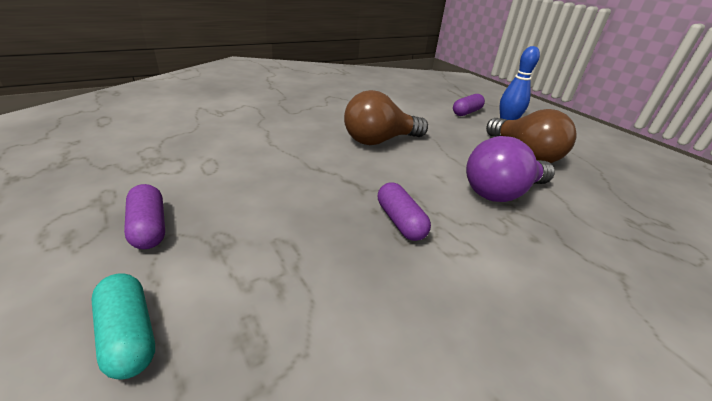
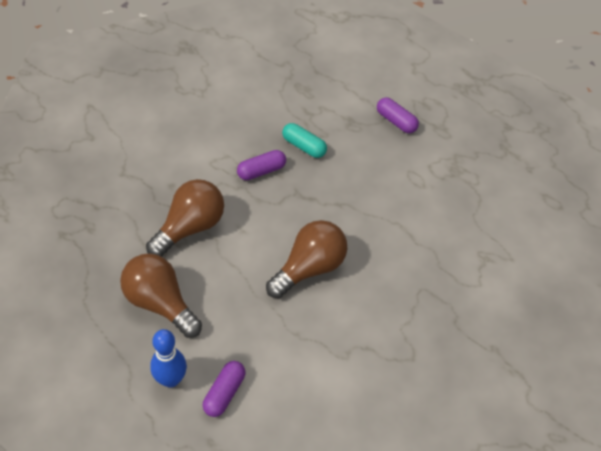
camera: 160 degrees right, 20 degrees up
turquoise capsule [91,273,155,379] -> turquoise capsule moved to [282,123,327,158]
purple capsule [378,182,431,241] -> purple capsule turned 75 degrees counterclockwise [237,150,286,180]
purple light bulb [466,136,555,202] -> brown light bulb [146,179,224,257]

